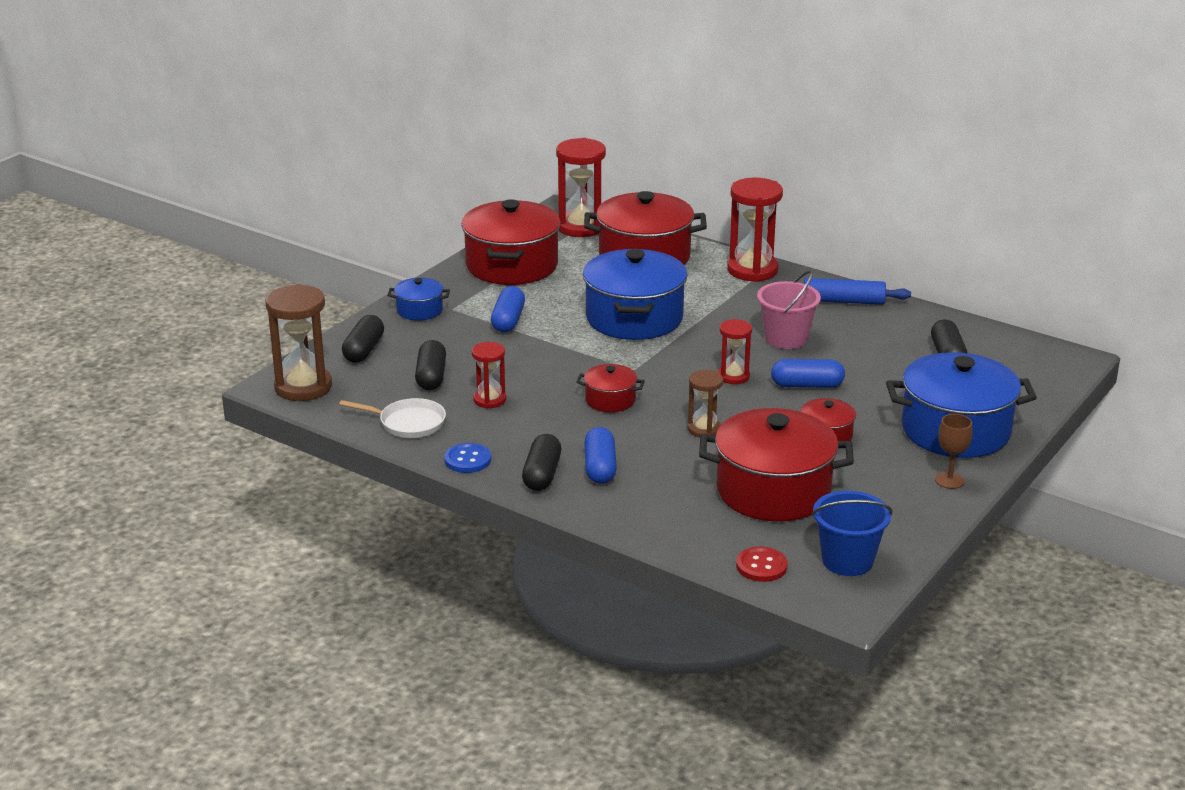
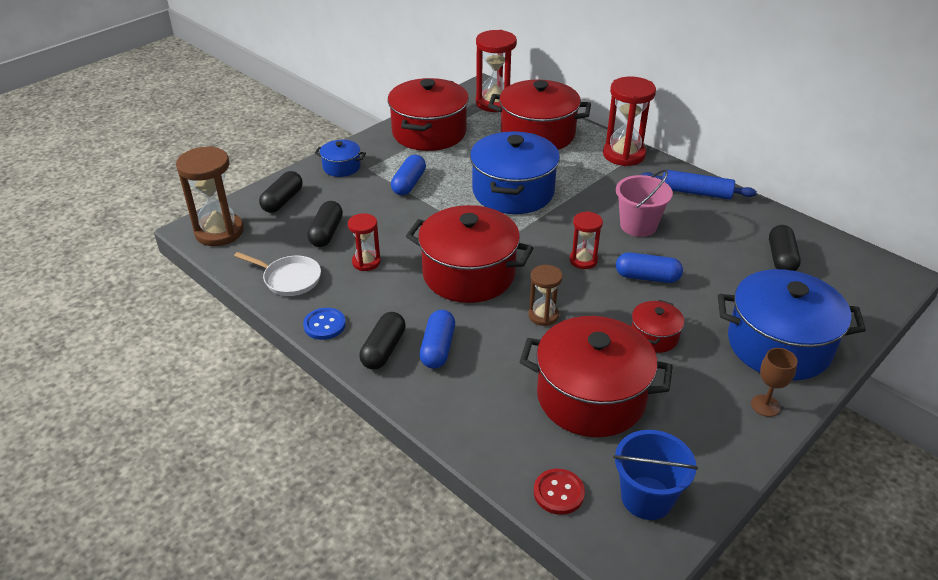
camera: 10 degrees right, 10 degrees up
red pot [576,364,645,412] -> red pot [406,205,533,303], size x2.09

